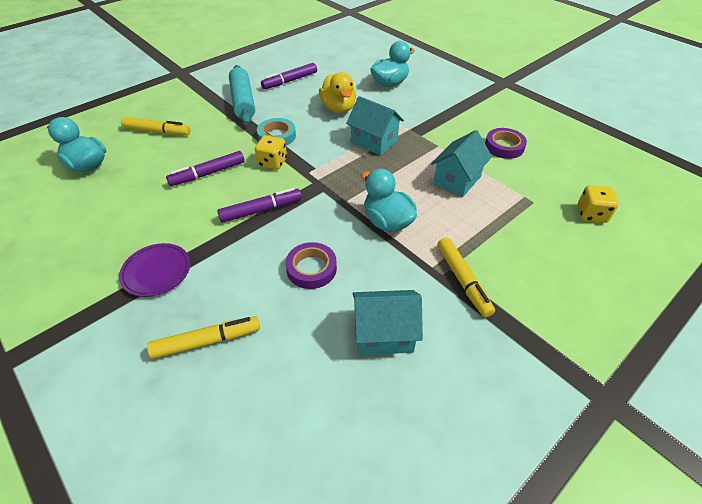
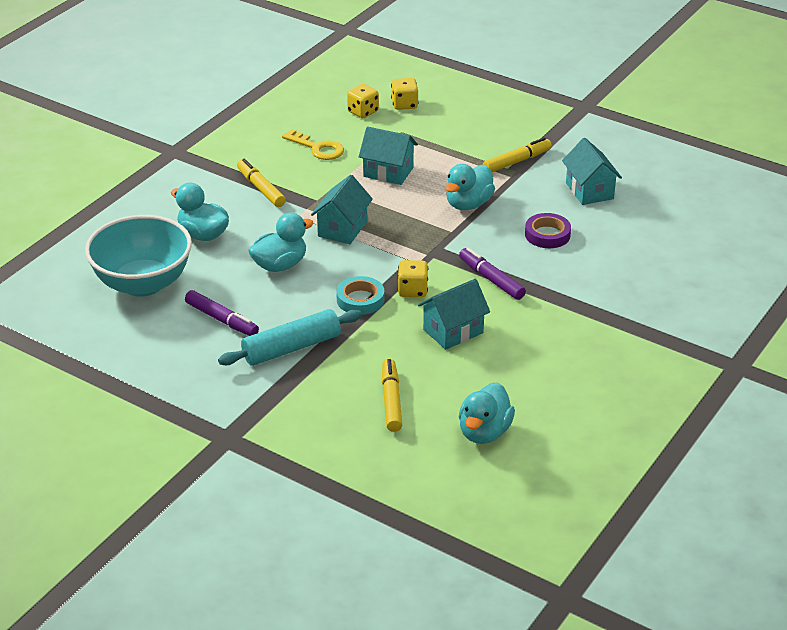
camera: 105 degrees left, 10 degrees down
purple plate [119,243,190,297] -> none
yellow marker [147,316,260,359] -> yellow marker moved to [237,159,286,207]
purple marker [166,151,245,186] -> turquoise house [418,279,490,350]
yellow duck [319,72,356,113] -> turquoise duck [248,213,313,272]
purple tape [485,128,527,159] -> yellow key [282,129,344,160]
none -> turquoise bowl [85,215,192,297]
none -> yellow dice [347,84,379,118]

